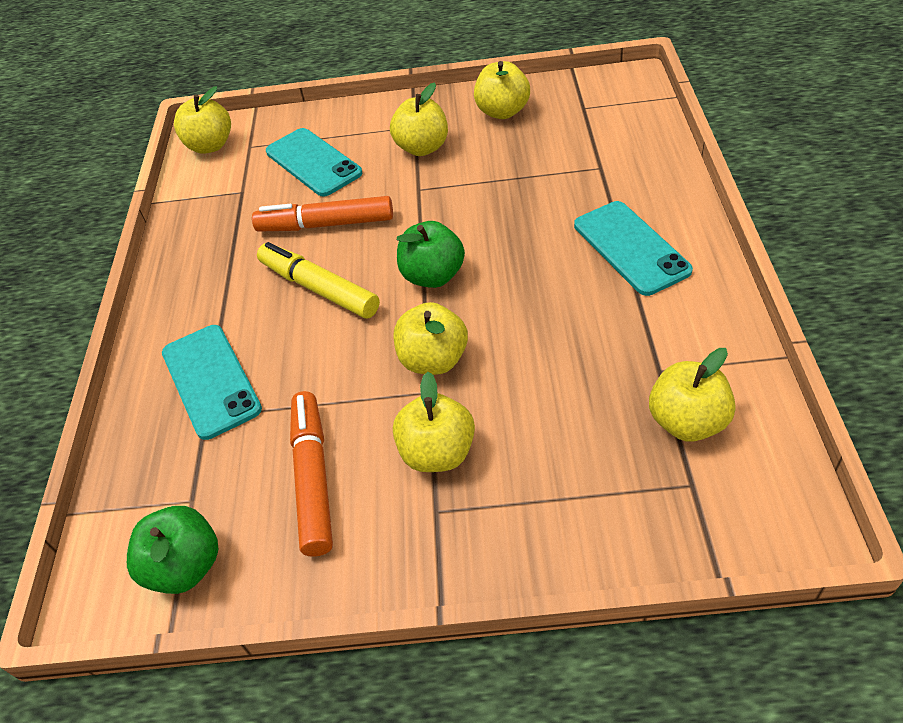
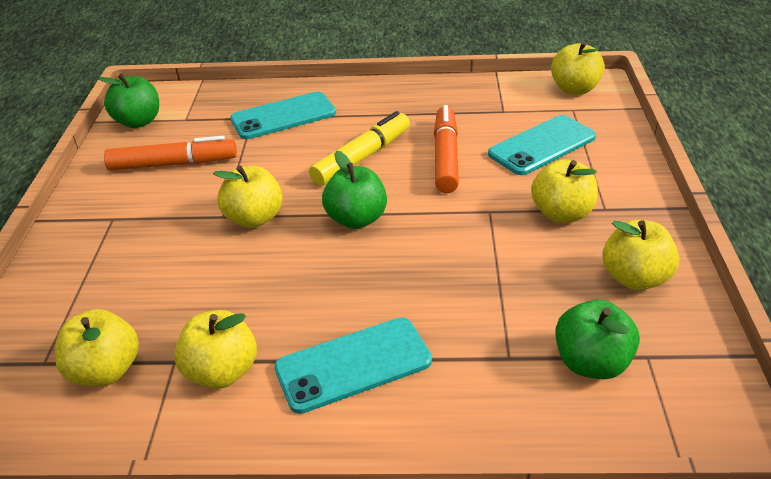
camera: 90 degrees right, 10 degrees down
yellow apple [393,372,475,472] -> yellow apple moved to [174,310,257,389]
none -> green apple [555,300,640,379]

